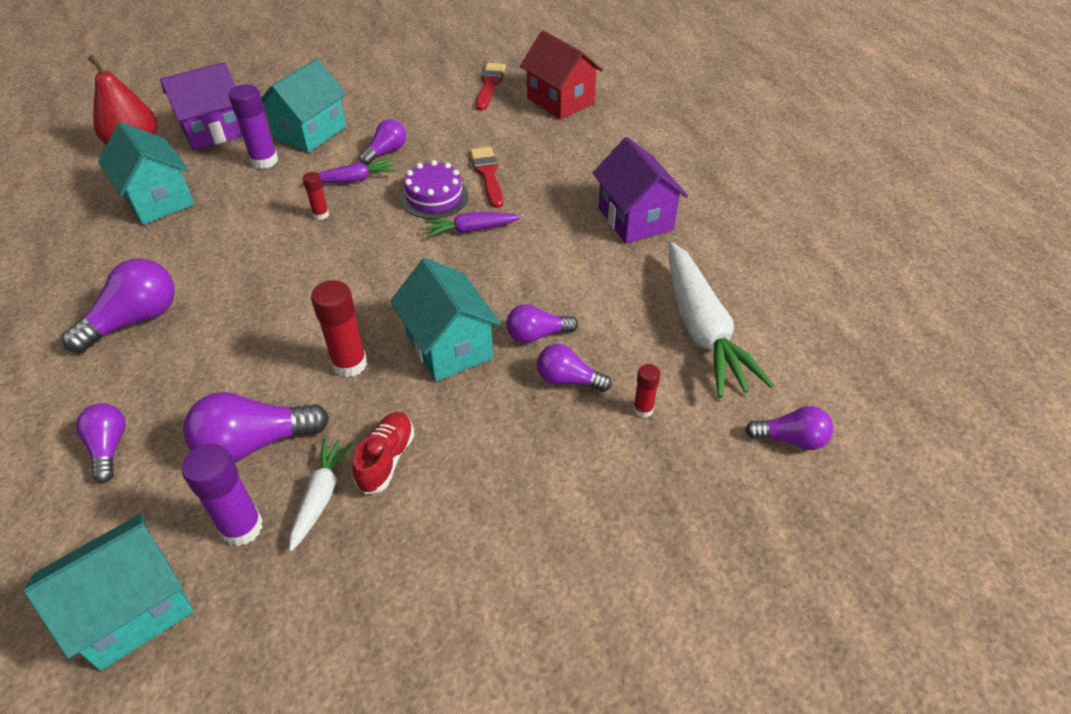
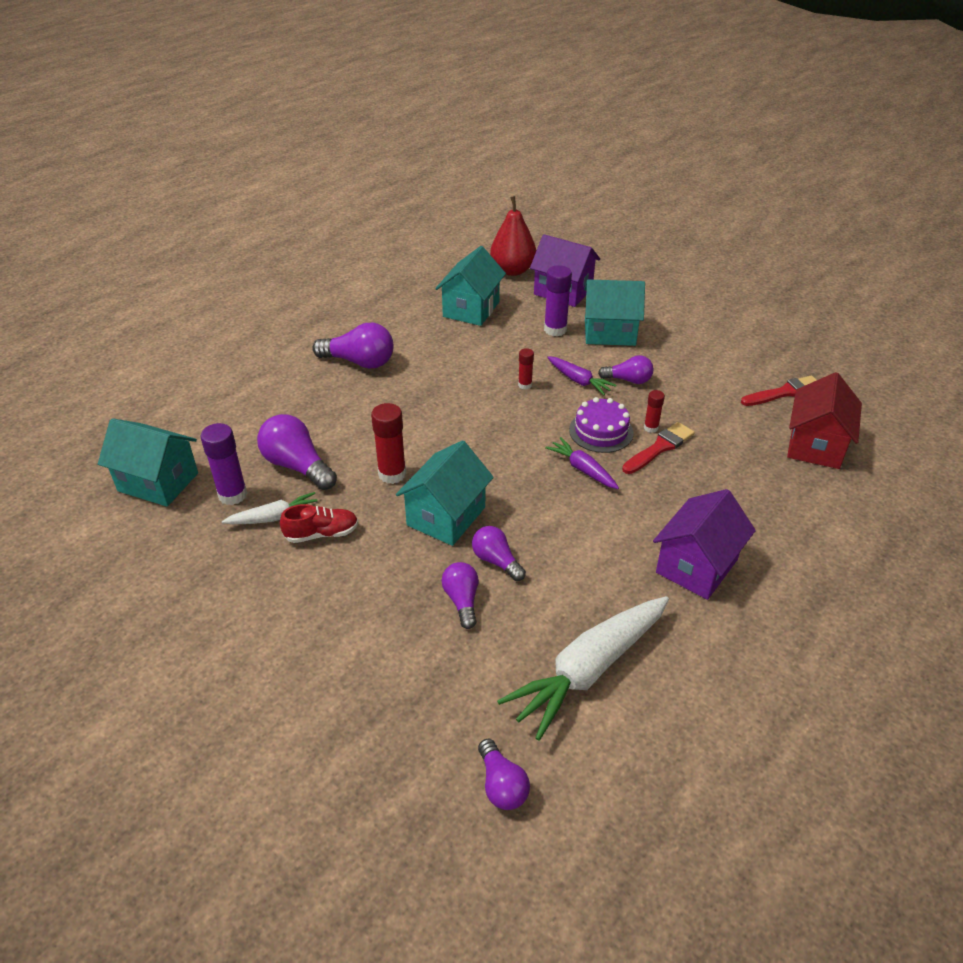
camera: 60 degrees right, 5 degrees down
purple light bulb [76,403,126,483] -> none
red glue stick [633,364,660,418] -> red glue stick moved to [644,390,665,433]

